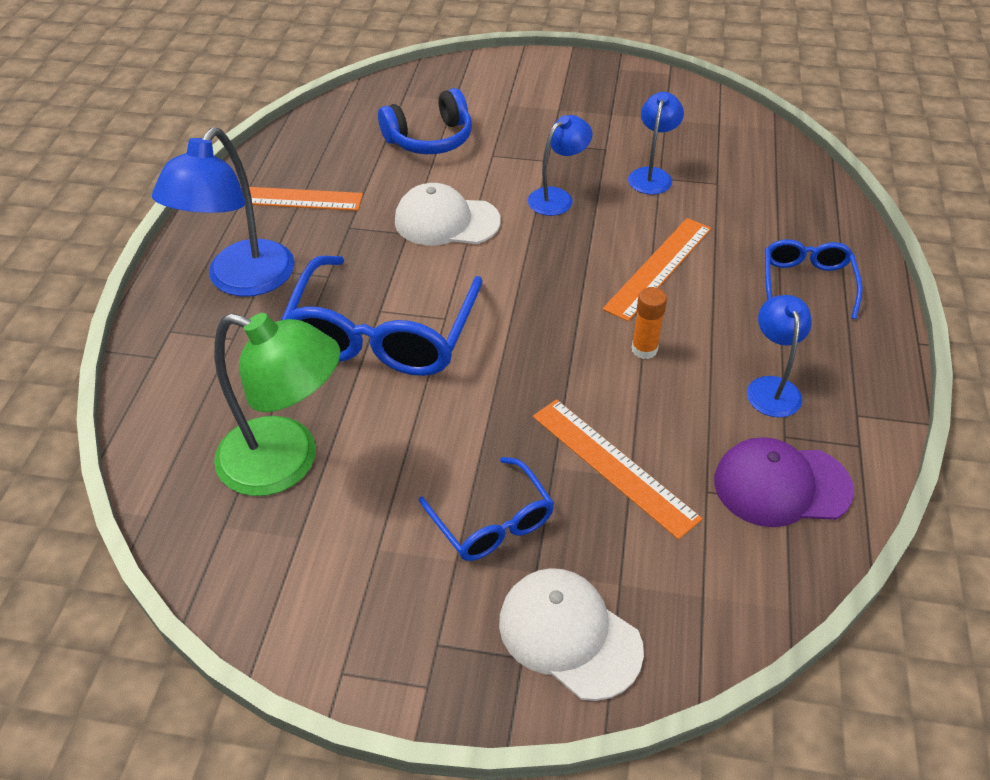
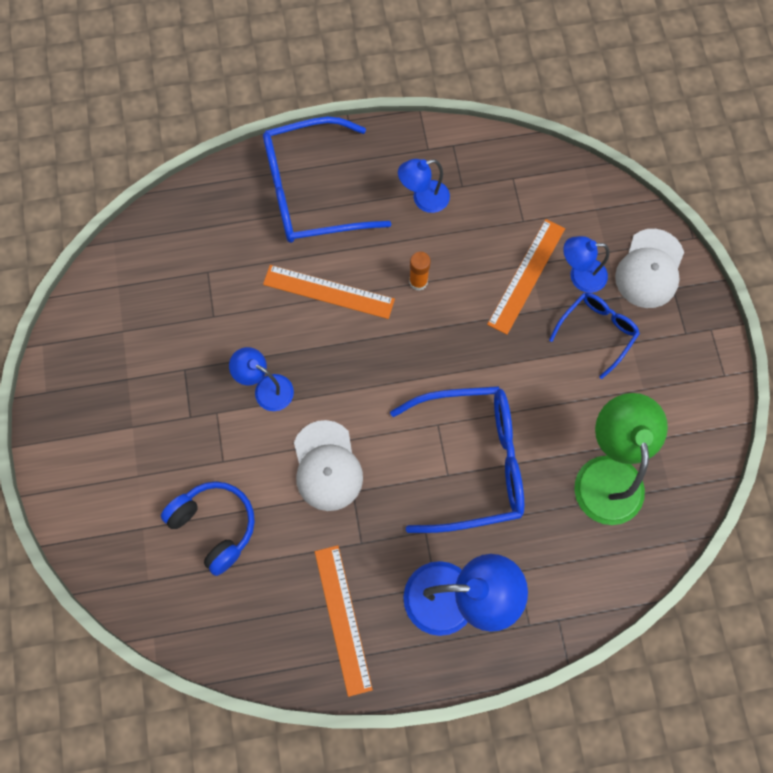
camera: 110 degrees left, 25 degrees up
blue lamp [628,92,684,195] -> blue lamp moved to [563,236,610,293]
purple cap [714,437,854,527] -> none
blue glasses [765,239,862,319] -> blue glasses [263,117,391,243], size x1.85

